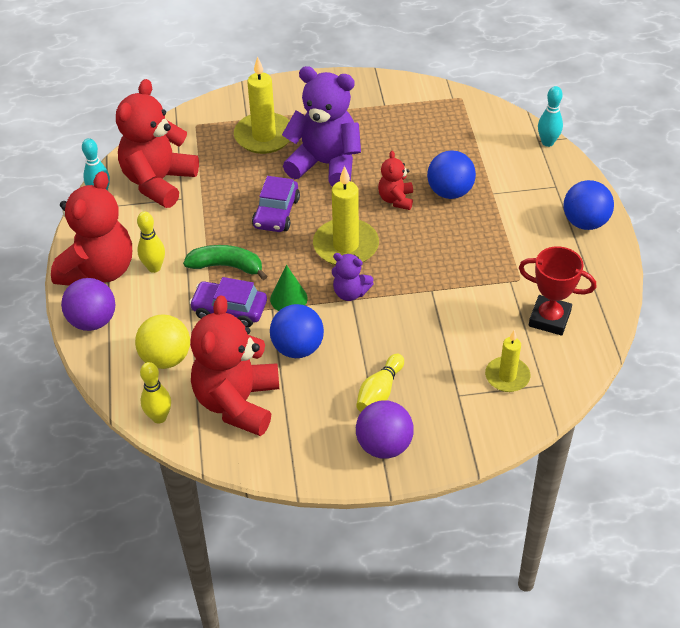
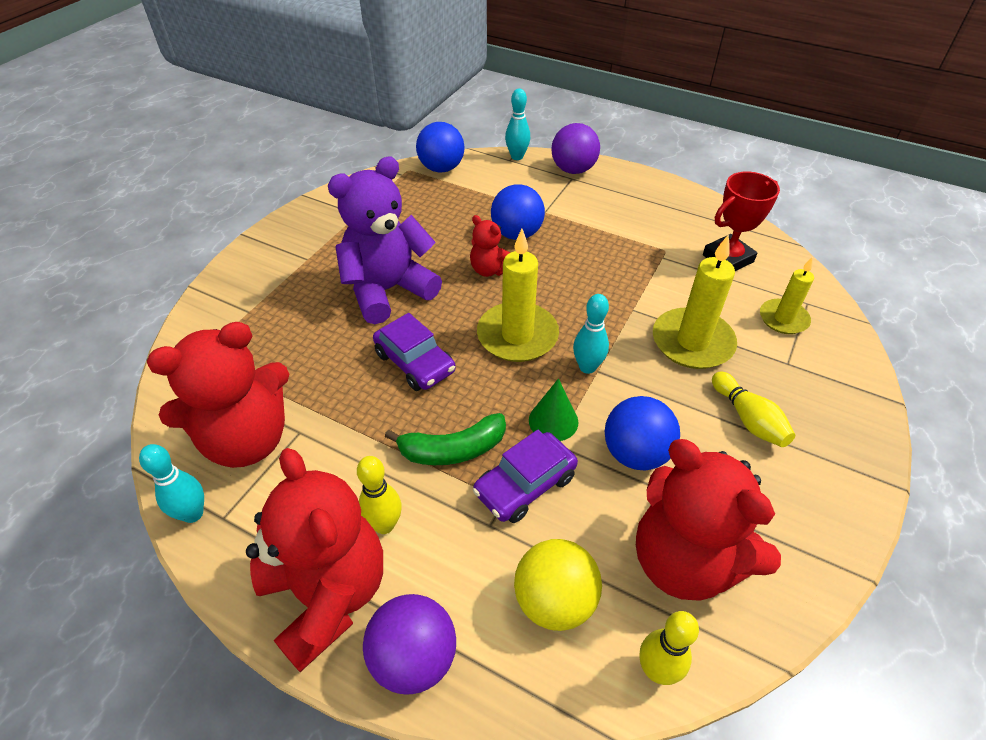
camera: 55 degrees left, 0 degrees up
red teddy bear [116,79,199,208] -> red teddy bear turned 90 degrees counterclockwise [147,322,289,468]
green banana [183,245,267,280] -> green banana turned 150 degrees counterclockwise [385,413,506,465]
yellow candle [234,56,290,154] -> yellow candle moved to [653,234,737,369]
purple teddy bear [332,253,374,301] -> turquoise bowling pin [573,294,609,374]
purple ball [356,400,414,459] -> purple ball moved to [552,123,600,174]
blue ball [564,180,614,230] -> blue ball moved to [416,122,464,173]

